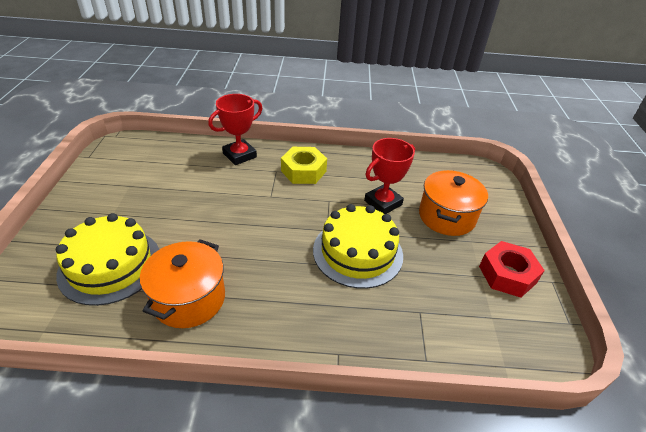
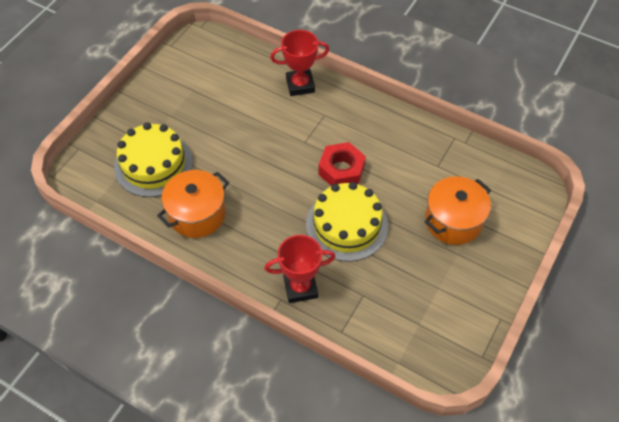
camera: 30 degrees right, 15 degrees up
yellow nut [281,147,327,184] -> none
red trophy [364,138,415,214] -> red trophy moved to [265,235,335,303]
red nut [479,241,545,298] -> red nut moved to [318,142,366,186]

